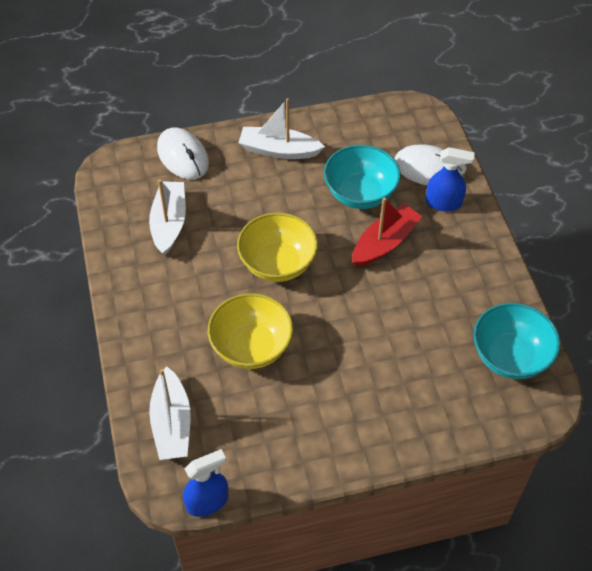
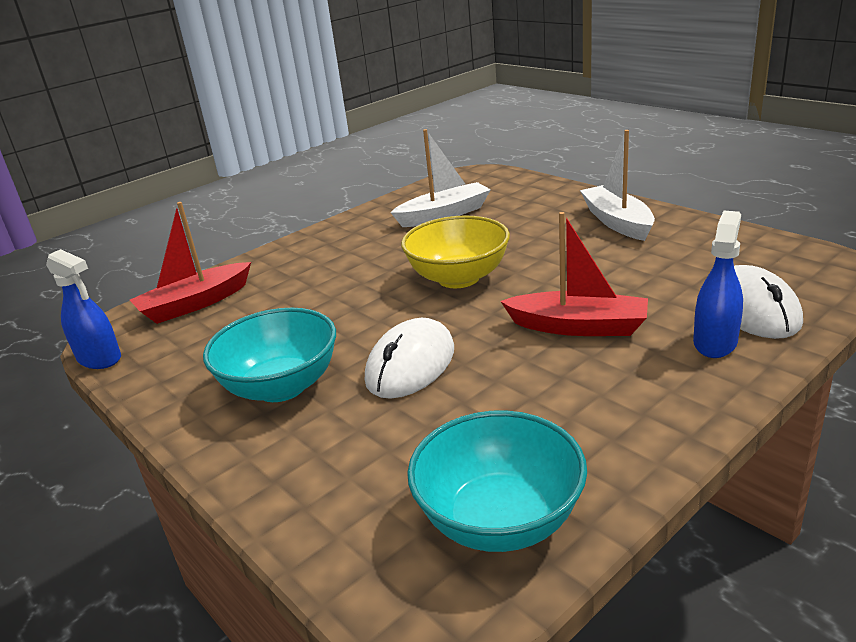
camera: 65 degrees right, 25 degrees down
white boat [149,366,191,460] -> red boat [130,202,251,324]
white mouse [157,128,209,179] -> white mouse moved to [365,318,454,399]
yellow bowl [208,293,293,369] -> none
turquoise bowl [324,145,401,209] -> turquoise bowl moved to [203,308,336,402]
blue spray bottle [426,147,475,212] -> blue spray bottle turned 135 degrees counterclockwise [693,211,743,358]

